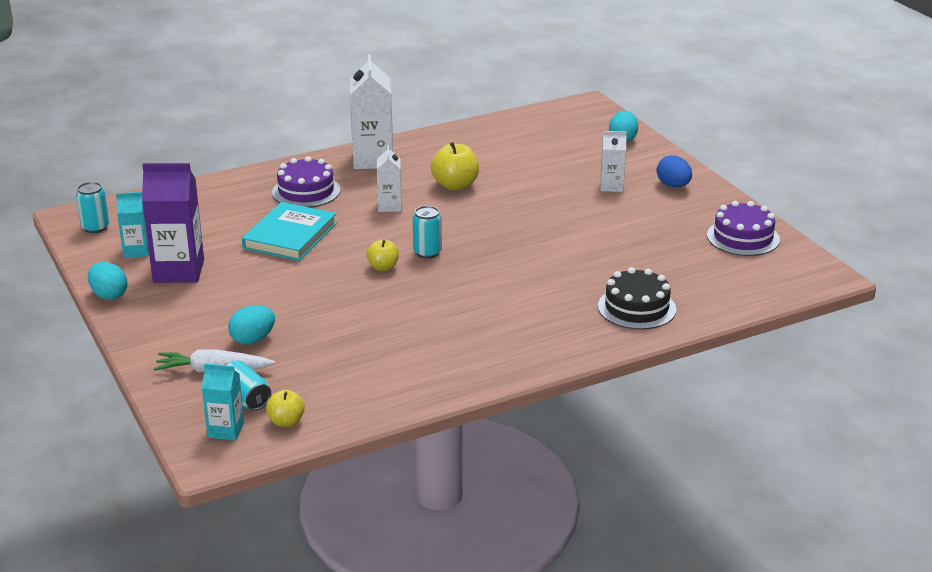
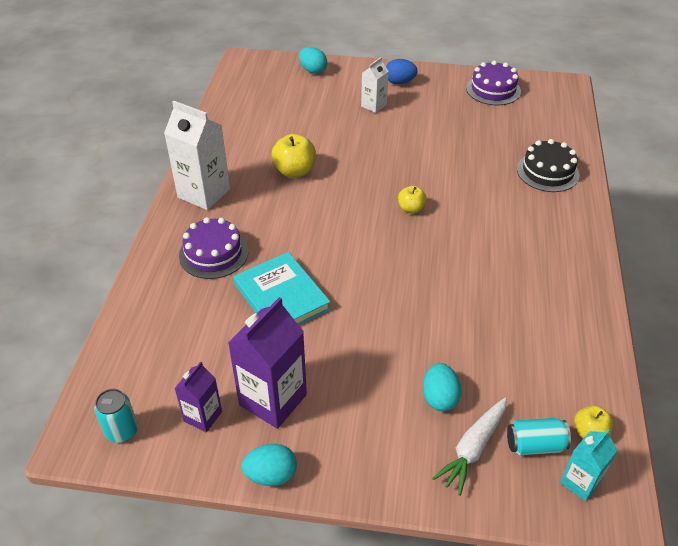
camera: 55 degrees left, 15 degrees up
turquoise carton [116,192,149,258] -> purple carton [174,361,222,433]
yellow apple [367,239,399,271] -> yellow apple moved to [398,186,427,213]
white carton [377,145,402,212] -> none
turquoise can [413,206,442,259] -> none

